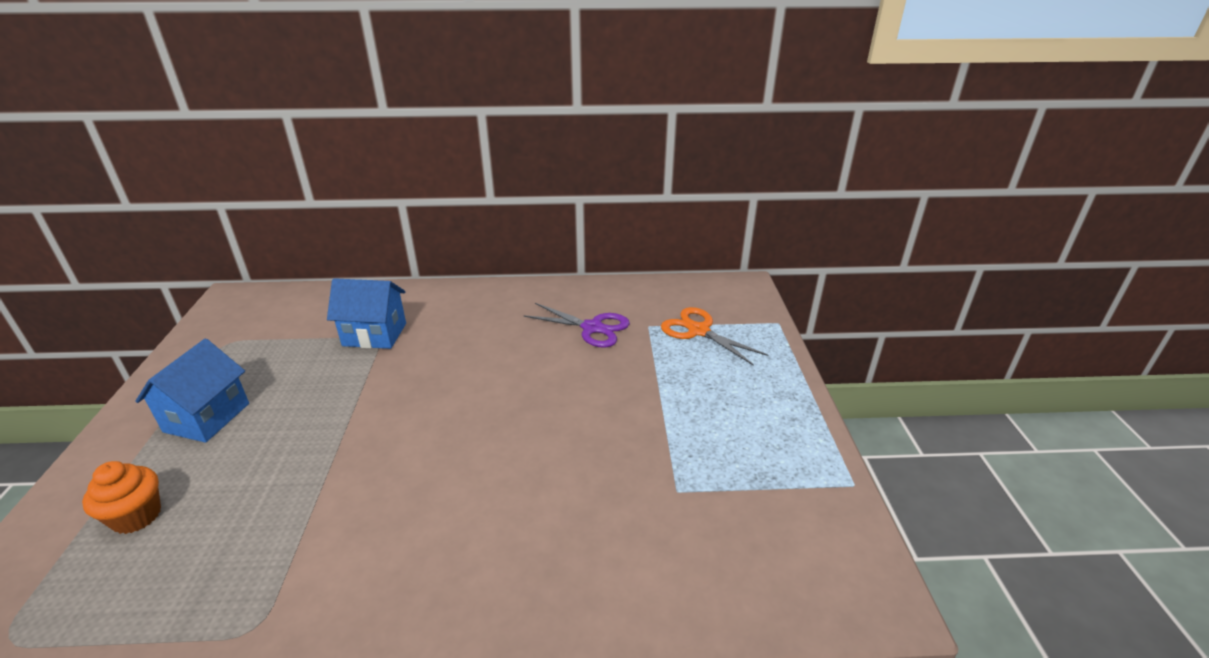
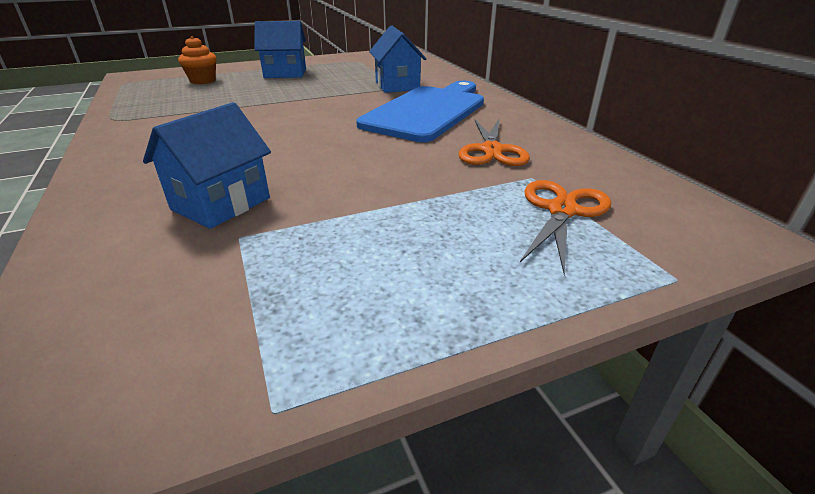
camera: 70 degrees right, 0 degrees up
purple scissors [523,303,630,348] -> orange scissors [459,119,530,166]
none -> blue house [143,102,271,229]
none -> blue cutting board [356,81,484,142]

